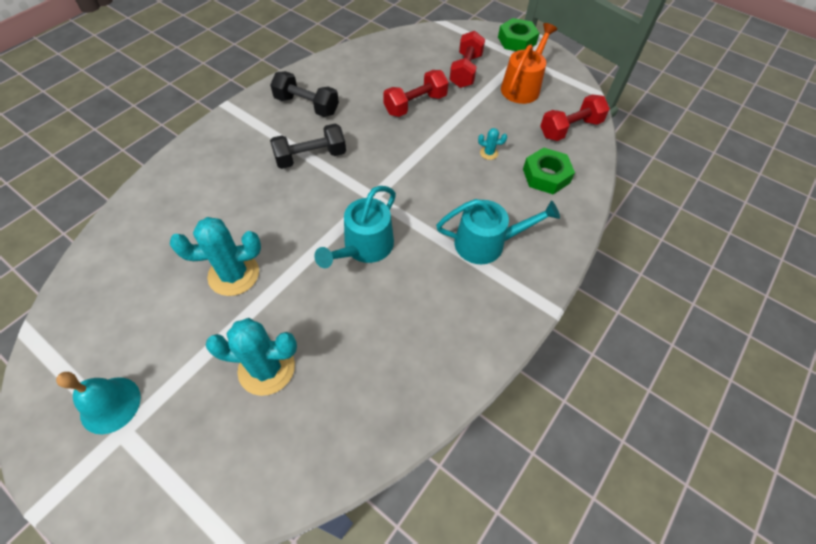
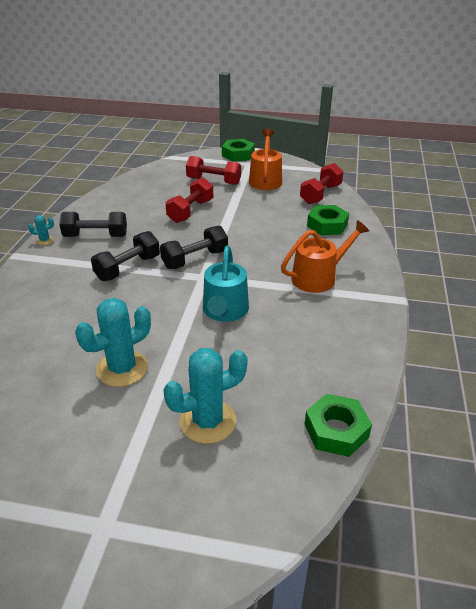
camera: 25 degrees left, 20 degrees down
turquoise bell [56,372,141,434] -> none
turquoise watering can [436,199,560,264] -> orange watering can [281,220,369,293]
red dumbbell [449,31,485,88] -> red dumbbell turned 60 degrees counterclockwise [186,156,241,185]
turquoise cactus [478,128,507,160] -> turquoise cactus moved to [28,215,54,245]
none -> black dumbbell [160,226,228,269]
none -> green nut [305,394,372,457]

